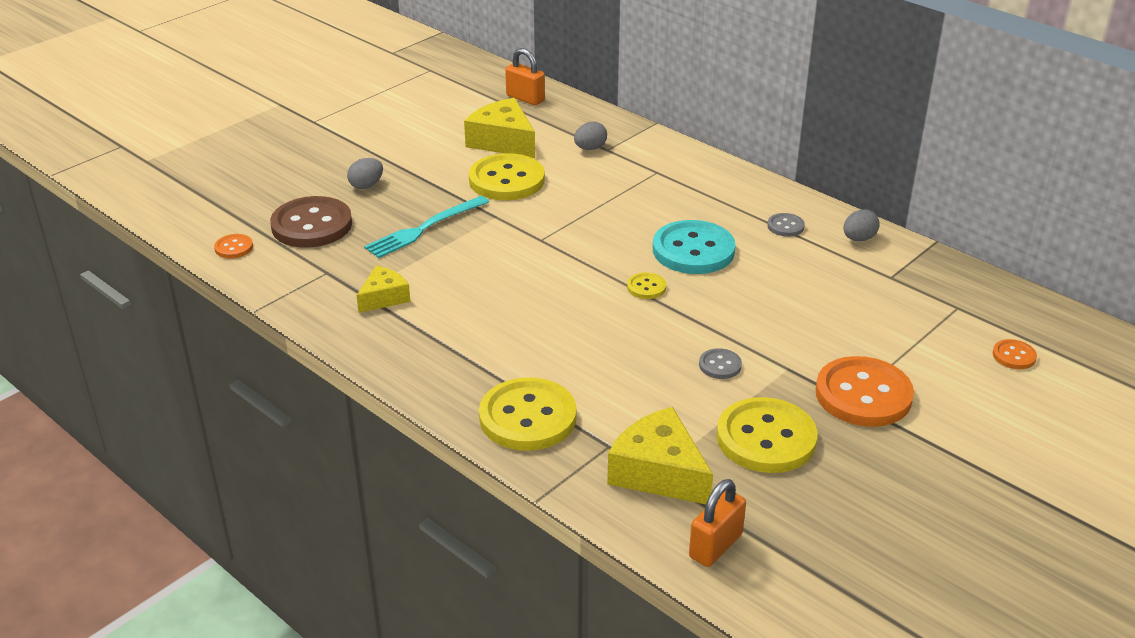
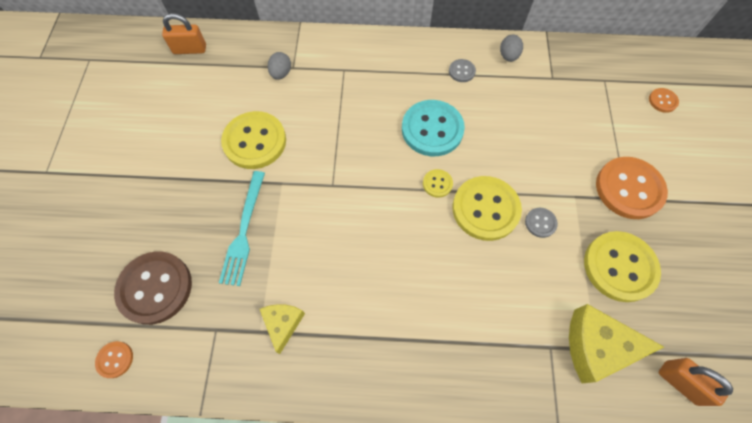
camera: 40 degrees left, 30 degrees up
grey egg [347,158,383,189] -> none
yellow cheese [464,98,535,158] -> none
yellow button [479,377,577,451] -> yellow button moved to [452,176,522,241]
orange padlock [689,479,746,567] -> orange padlock turned 45 degrees counterclockwise [659,358,733,406]

